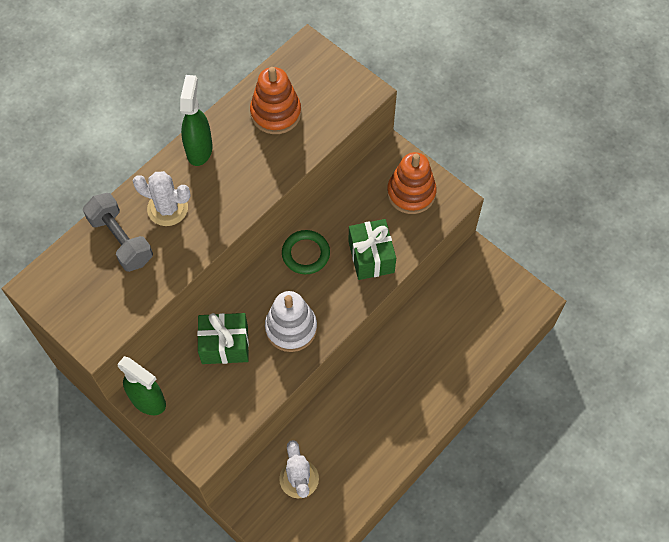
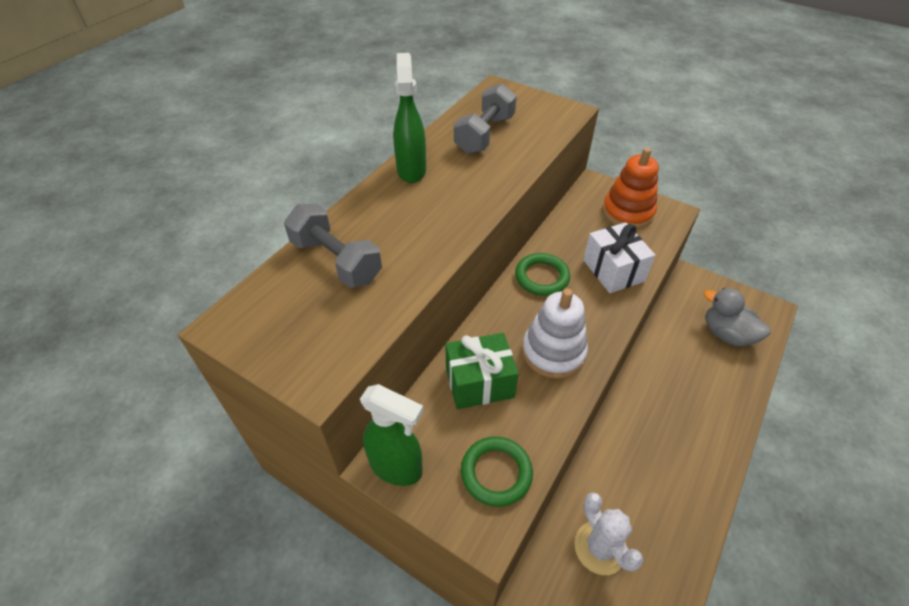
camera: 10 degrees left, 15 degrees down
white cactus [133,171,191,226] -> none
orange stacking toy [250,67,301,134] -> grey dumbbell [454,83,517,154]
green gift [348,219,396,280] -> white gift [583,222,656,293]
none -> green ring [461,436,533,507]
none -> grey duck [704,288,771,346]

